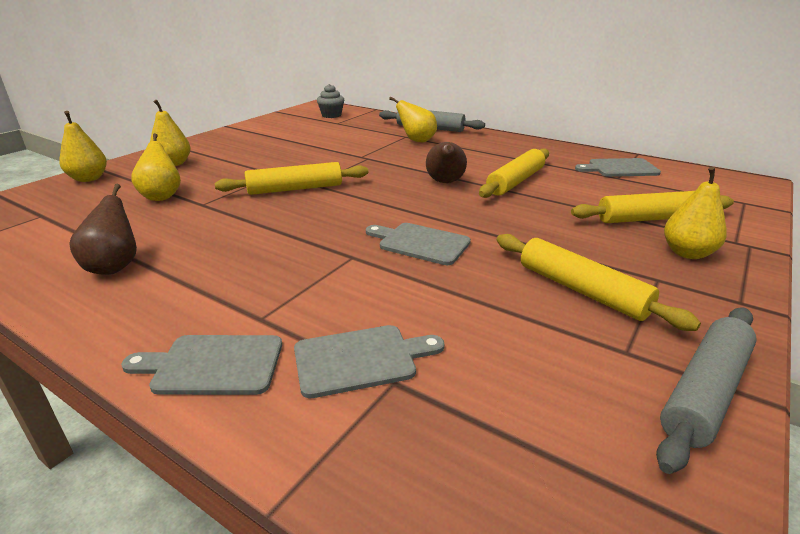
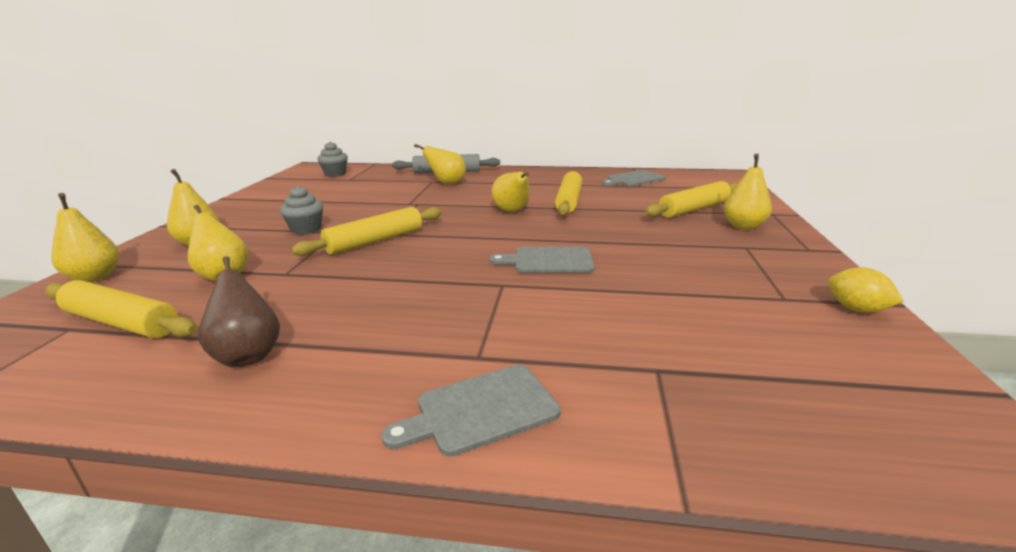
camera: 25 degrees left, 5 degrees down
grey cutting board [294,325,444,398] -> none
brown pear [426,142,467,183] -> yellow pear [491,172,530,212]
yellow rolling pin [497,234,701,331] -> yellow rolling pin moved to [45,280,197,338]
grey rolling pin [656,307,757,474] -> yellow lemon [828,267,904,313]
none -> grey cupcake [280,186,323,235]

